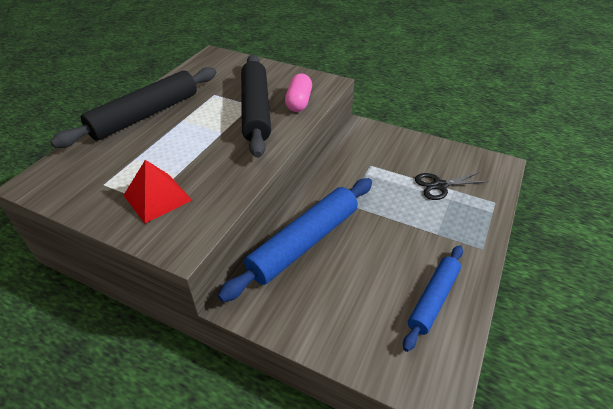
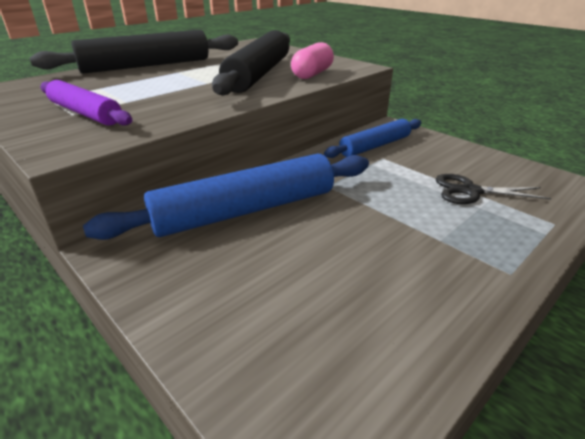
camera: 20 degrees right, 10 degrees down
red pyramid [123,160,192,223] -> purple rolling pin [40,80,132,126]
blue rolling pin [403,245,463,352] -> blue rolling pin moved to [324,119,421,158]

